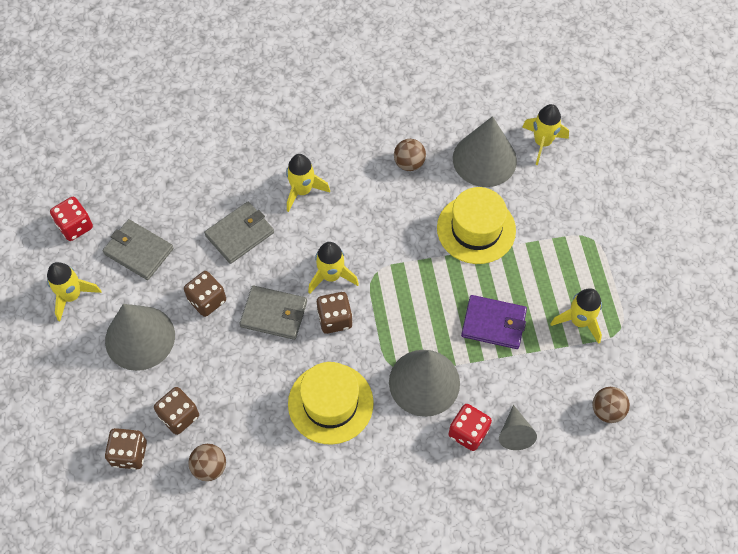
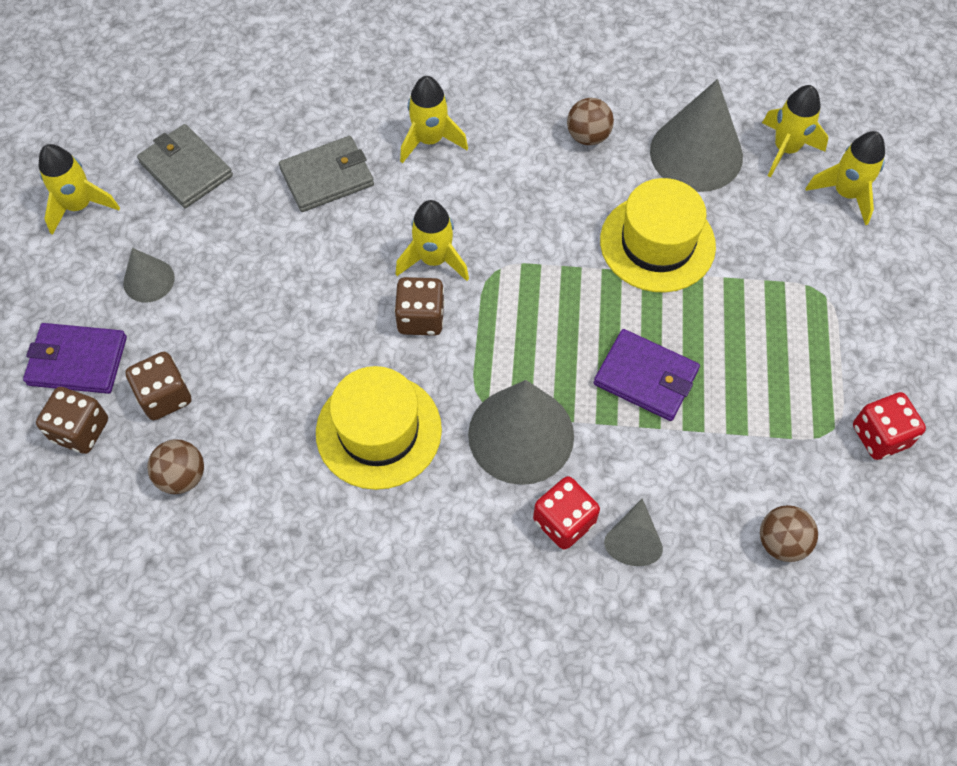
camera: 15 degrees right, 0 degrees up
red dice [50,197,93,241] -> red dice moved to [853,392,926,460]
grey cone [105,304,175,371] -> grey cone [123,248,175,303], size x0.52
brown dice [184,271,226,317] -> none
grey wallet [240,285,307,340] -> none
yellow rocket [550,288,602,344] -> yellow rocket moved to [806,131,885,225]
none -> purple wallet [23,323,127,394]

